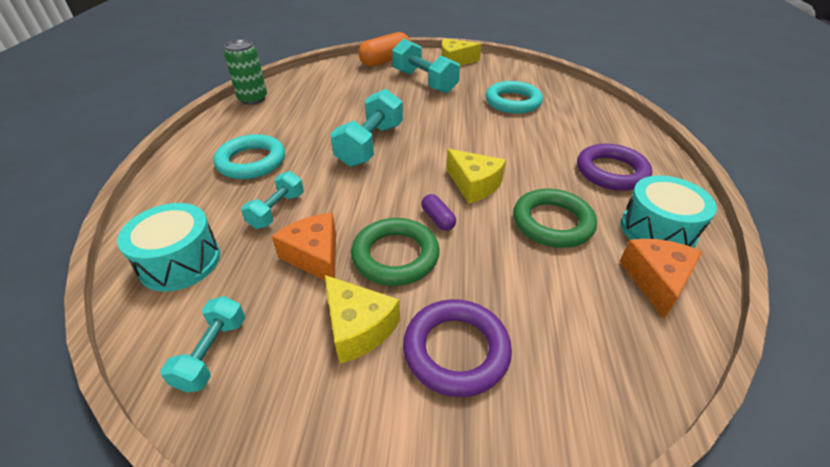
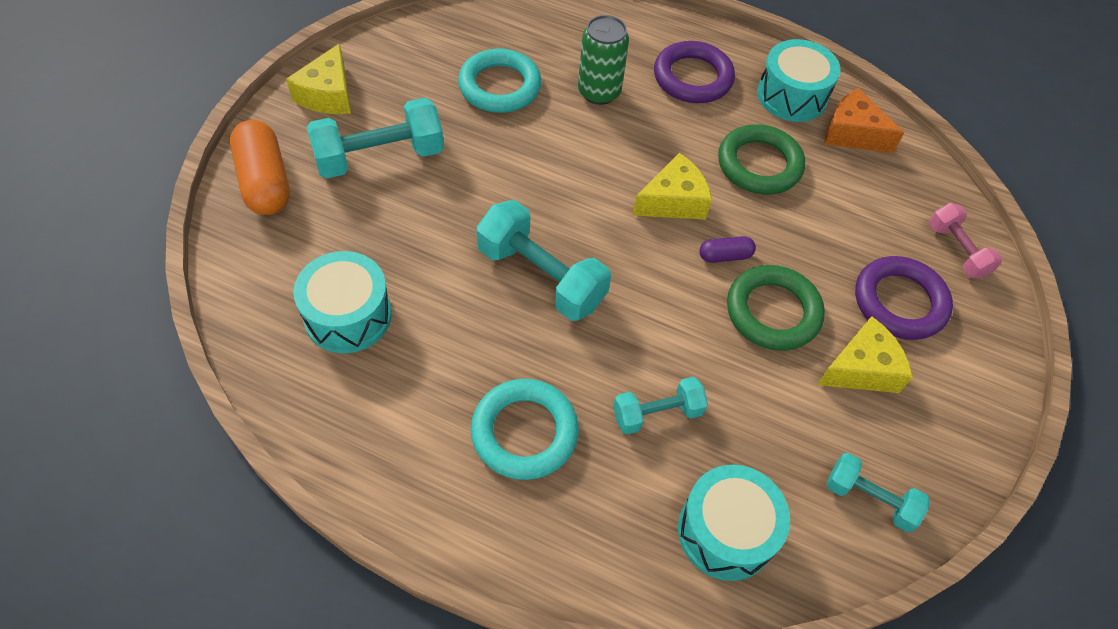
camera: 75 degrees left, 15 degrees up
green can [224,40,267,105] -> green can moved to [578,15,629,105]
turquoise dumbbell [241,171,304,229] -> turquoise dumbbell turned 60 degrees counterclockwise [613,377,708,434]
orange cheese [272,213,336,281] -> none
none -> turquoise drum [293,251,392,353]
none -> pink dumbbell [929,203,1002,279]

